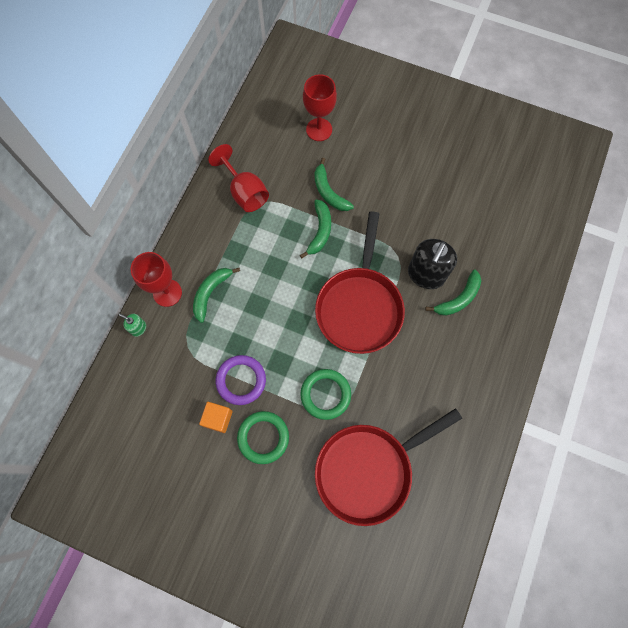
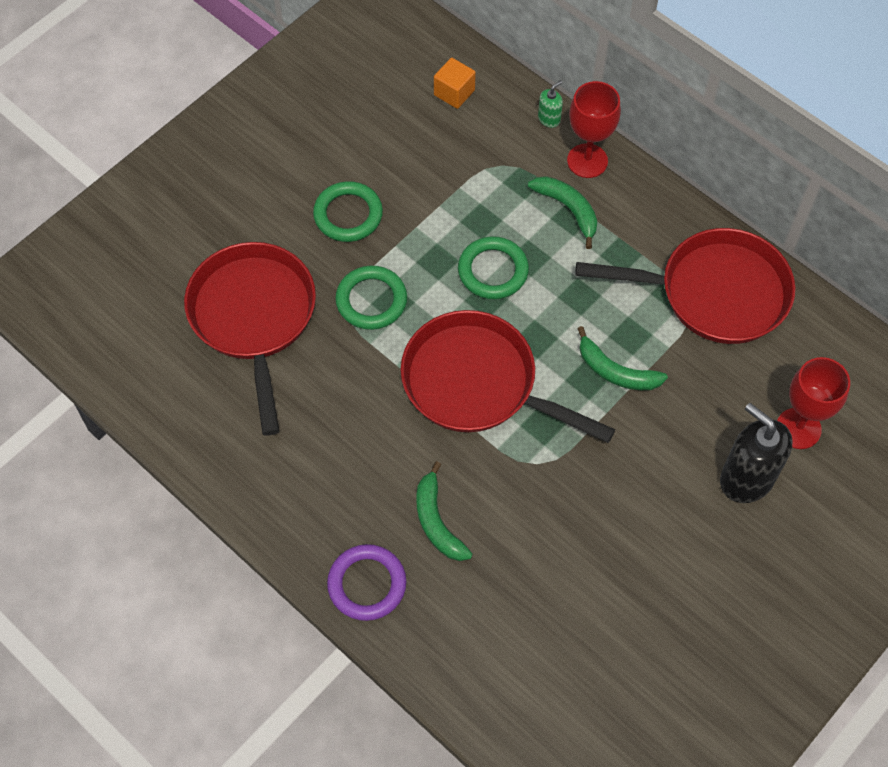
camera: 110 degrees right, 10 degrees down
orange cube [199,402,233,433] -> orange cube moved to [434,58,476,109]
red goblet [208,144,269,212] -> red pan [575,228,795,344]
purple ring [216,355,266,405] -> purple ring moved to [327,544,406,621]
green banana [315,158,354,211] -> none
black soap dispenser [408,239,457,289] -> black soap dispenser moved to [720,403,793,503]
none -> green ring [458,236,529,299]

